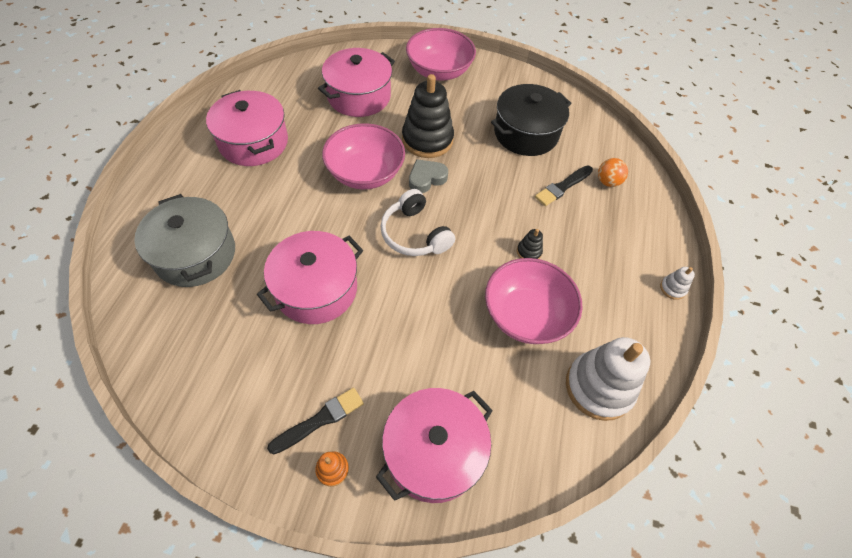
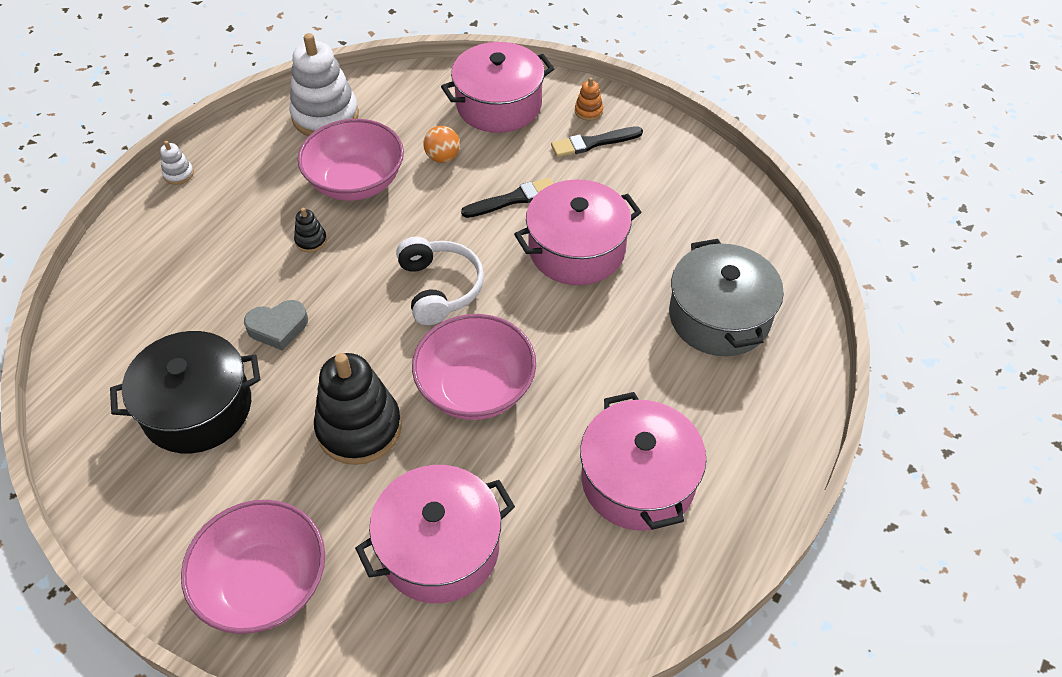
camera: 160 degrees left, 5 degrees down
grey heart [409,159,448,193] -> grey heart moved to [244,300,308,351]
black brush [535,165,593,206] -> black brush moved to [461,178,554,218]
orange ball [598,158,628,187] -> orange ball moved to [423,126,460,163]

